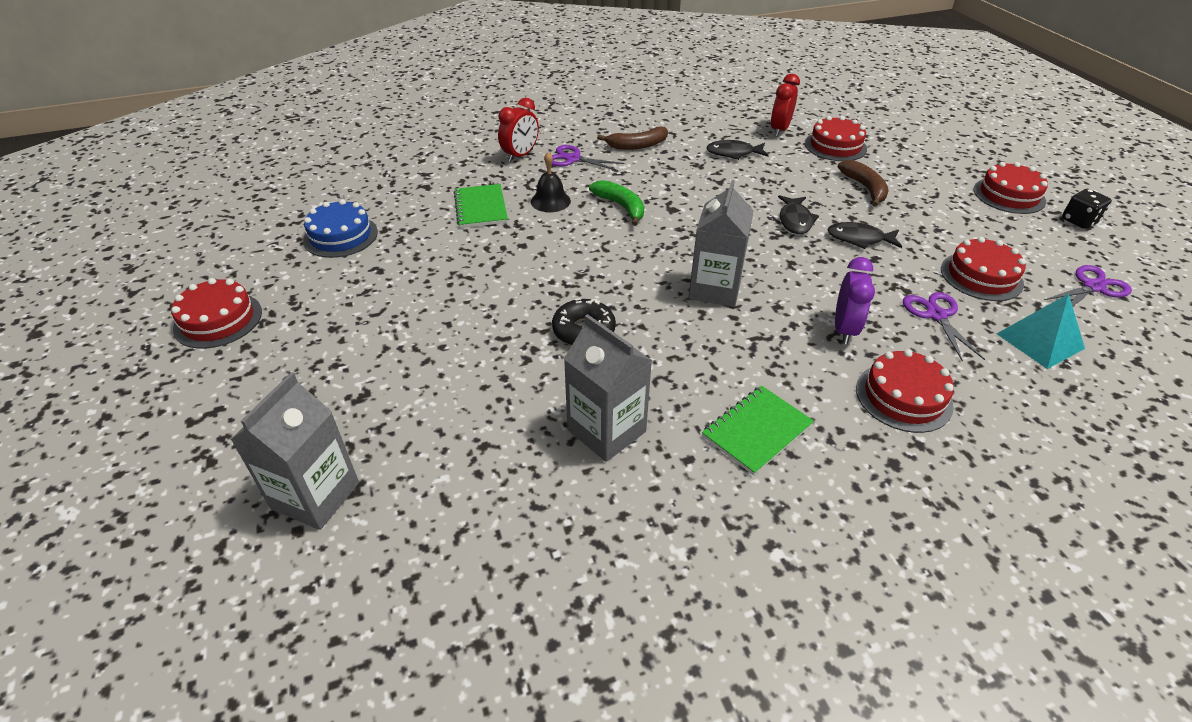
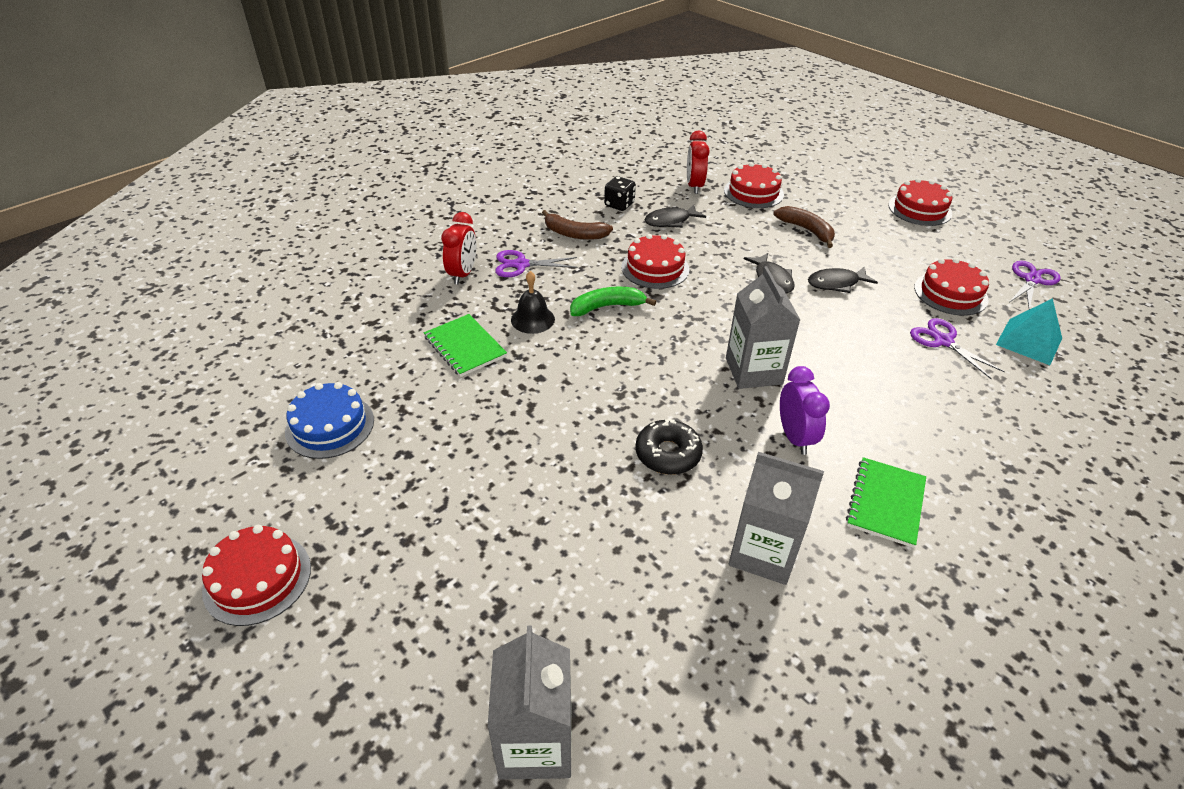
camera: 25 degrees left, 0 degrees up
green banana [589,180,644,226] -> green banana turned 45 degrees counterclockwise [570,287,656,316]
brown banana [597,127,668,150] -> brown banana turned 60 degrees clockwise [542,210,613,240]
purple clock [835,257,875,344] -> purple clock moved to [780,366,830,455]
red cake [856,349,954,433] -> red cake moved to [621,234,690,289]
black dice [1062,189,1112,229] -> black dice moved to [604,176,636,211]

